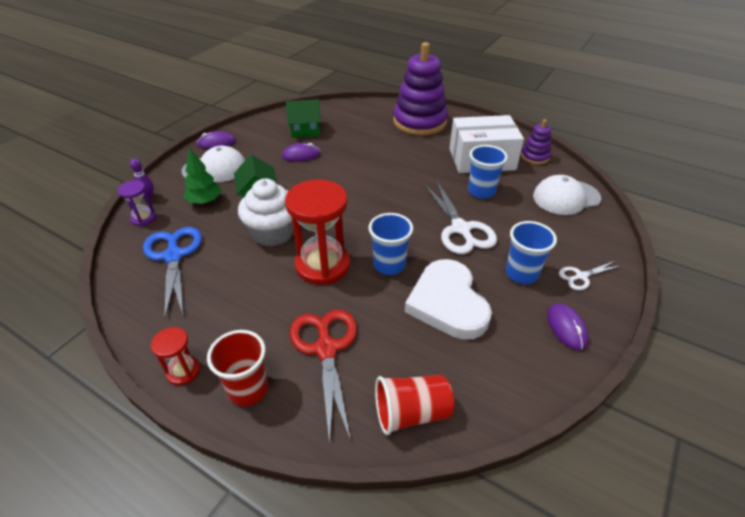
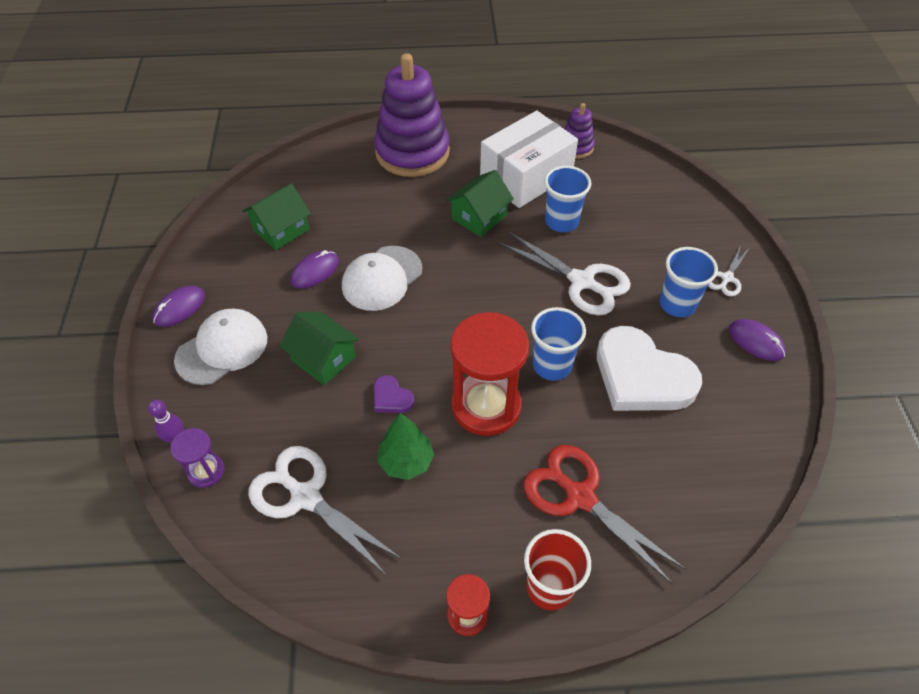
camera: 35 degrees left, 10 degrees up
blue scissors [143,227,202,318] -> white scissors [248,446,402,576]
green tree [184,148,222,204] -> green tree moved to [377,413,434,480]
white cupcake [238,179,294,247] -> purple heart [374,375,414,413]
red cup [375,375,454,435] -> none
white cap [533,175,601,215] -> white cap moved to [342,246,422,311]
none -> green house [446,170,514,237]

